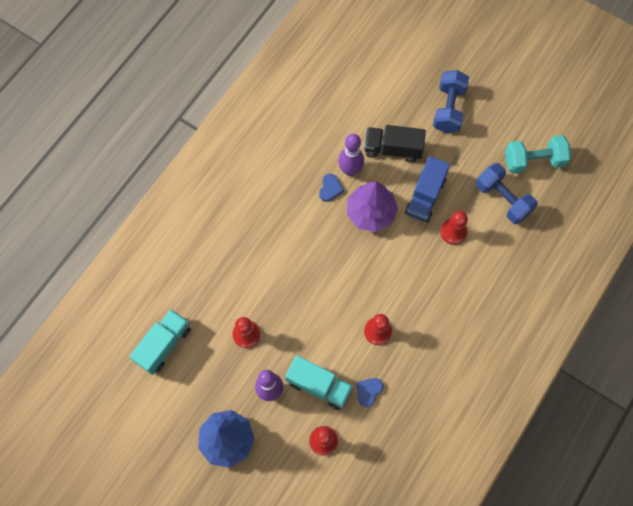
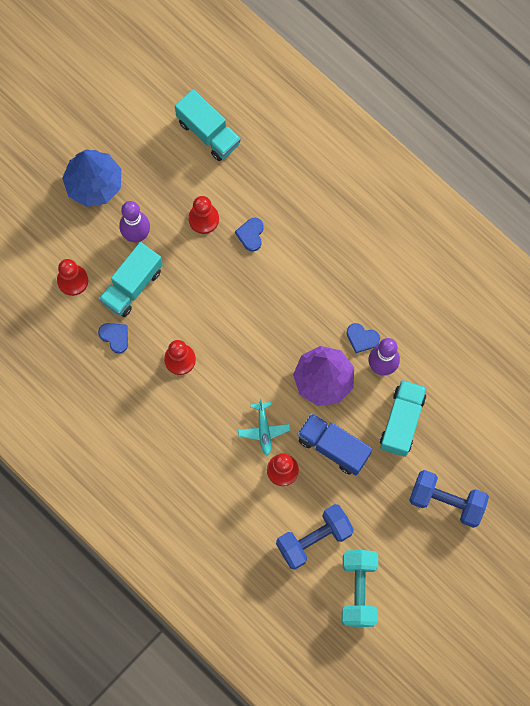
camera: 100 degrees right, 5 degrees up
black truck [364,125,426,162] -> turquoise truck [380,380,427,457]
none -> blue heart [235,218,264,252]
none -> turquoise plane [238,399,290,456]

